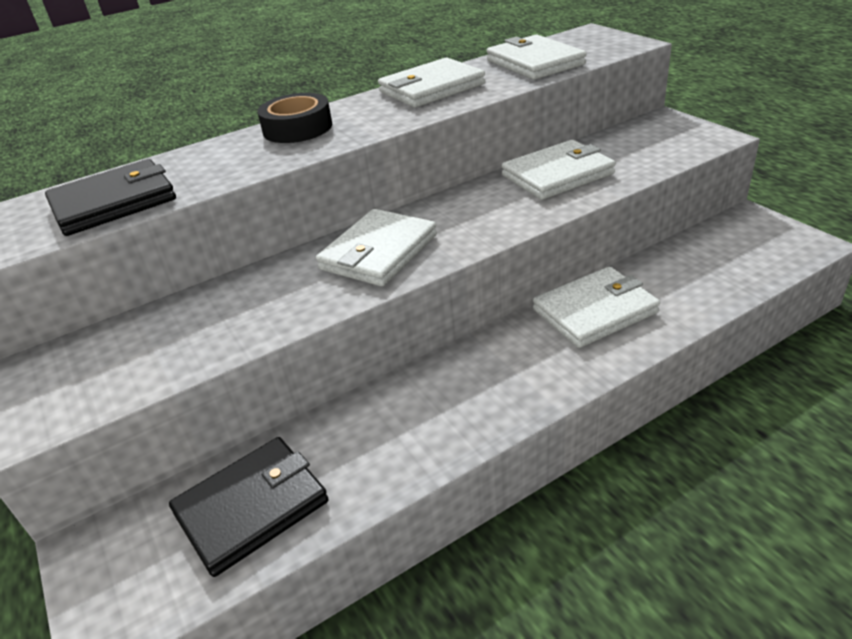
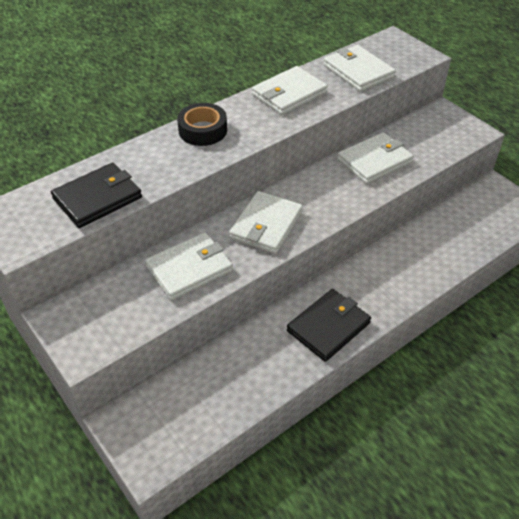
camera: 10 degrees left, 10 degrees up
black wallet [169,437,328,577] -> black wallet moved to [287,289,371,362]
white wallet [533,266,660,348] -> white wallet moved to [145,233,233,300]

